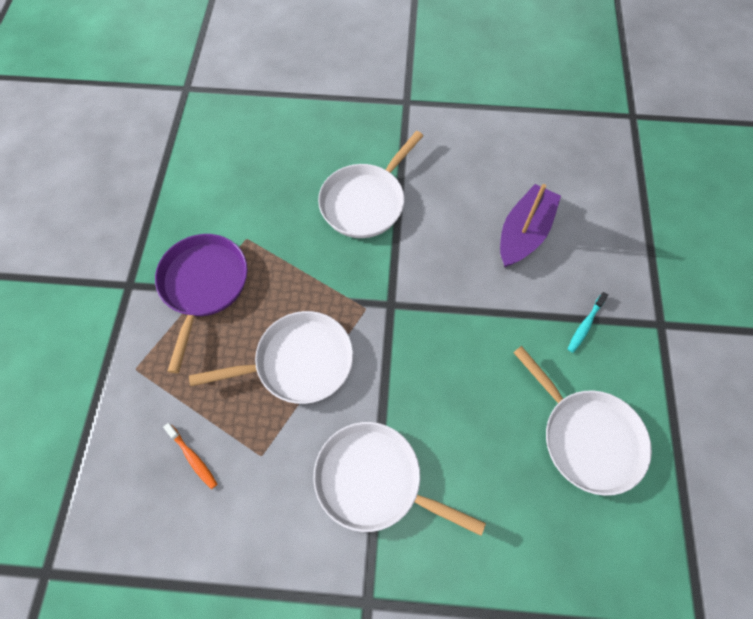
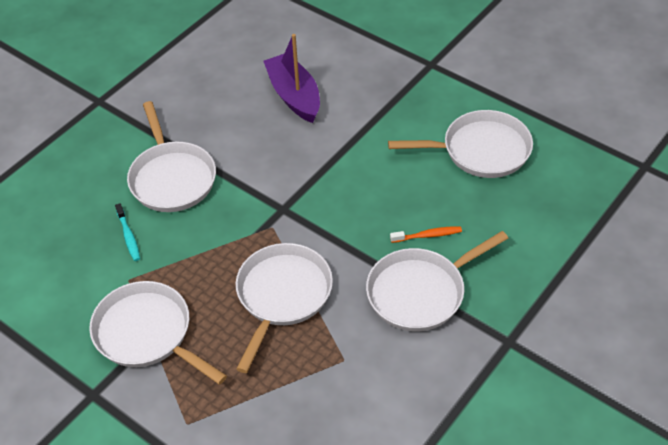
camera: 55 degrees left, 15 degrees down
purple pan [155,234,248,373] -> white pan [89,281,227,385]
orange toothbrush [163,423,217,489] -> orange toothbrush moved to [390,226,462,243]
turquoise toothbrush [568,292,608,353] -> turquoise toothbrush moved to [115,203,140,261]

